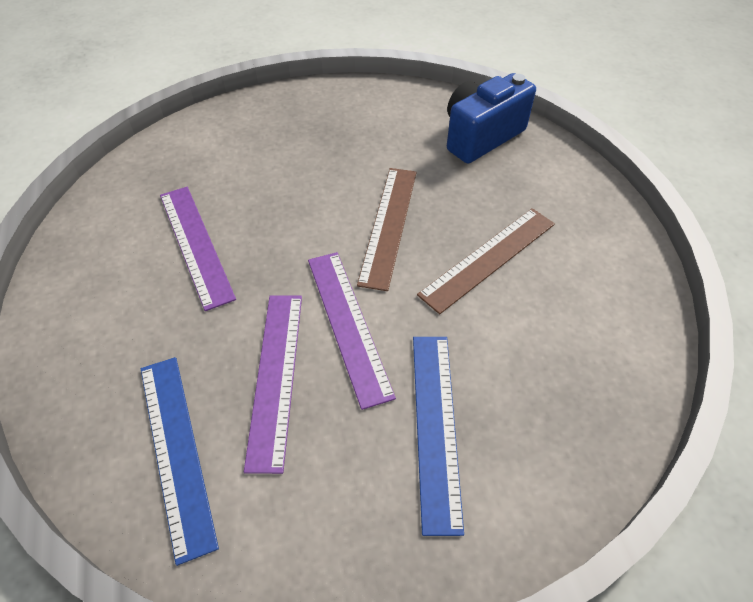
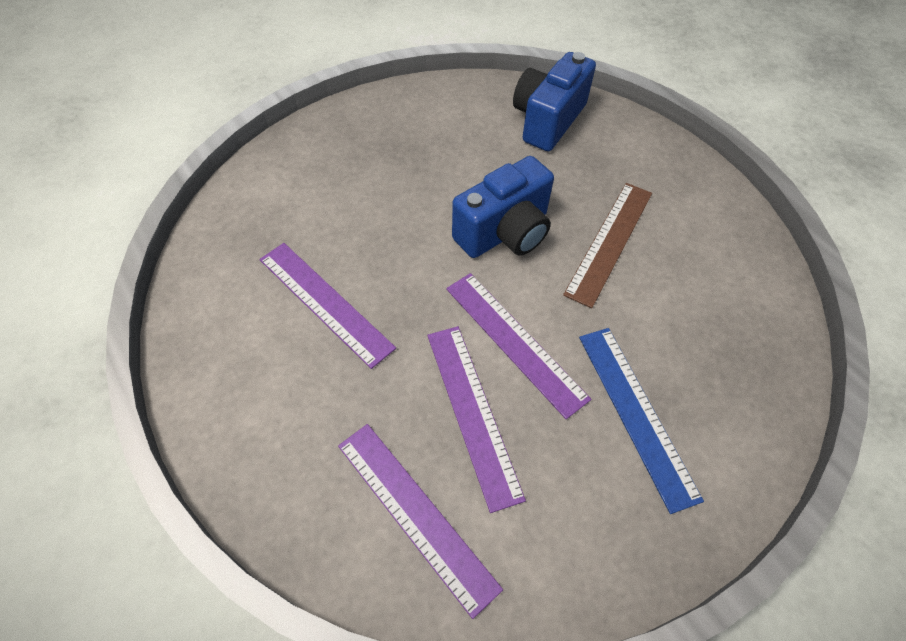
camera: 20 degrees left, 5 degrees up
blue ruler [141,357,219,566] -> purple ruler [338,424,503,619]
brown ruler [357,168,417,291] -> blue camera [452,156,554,258]

